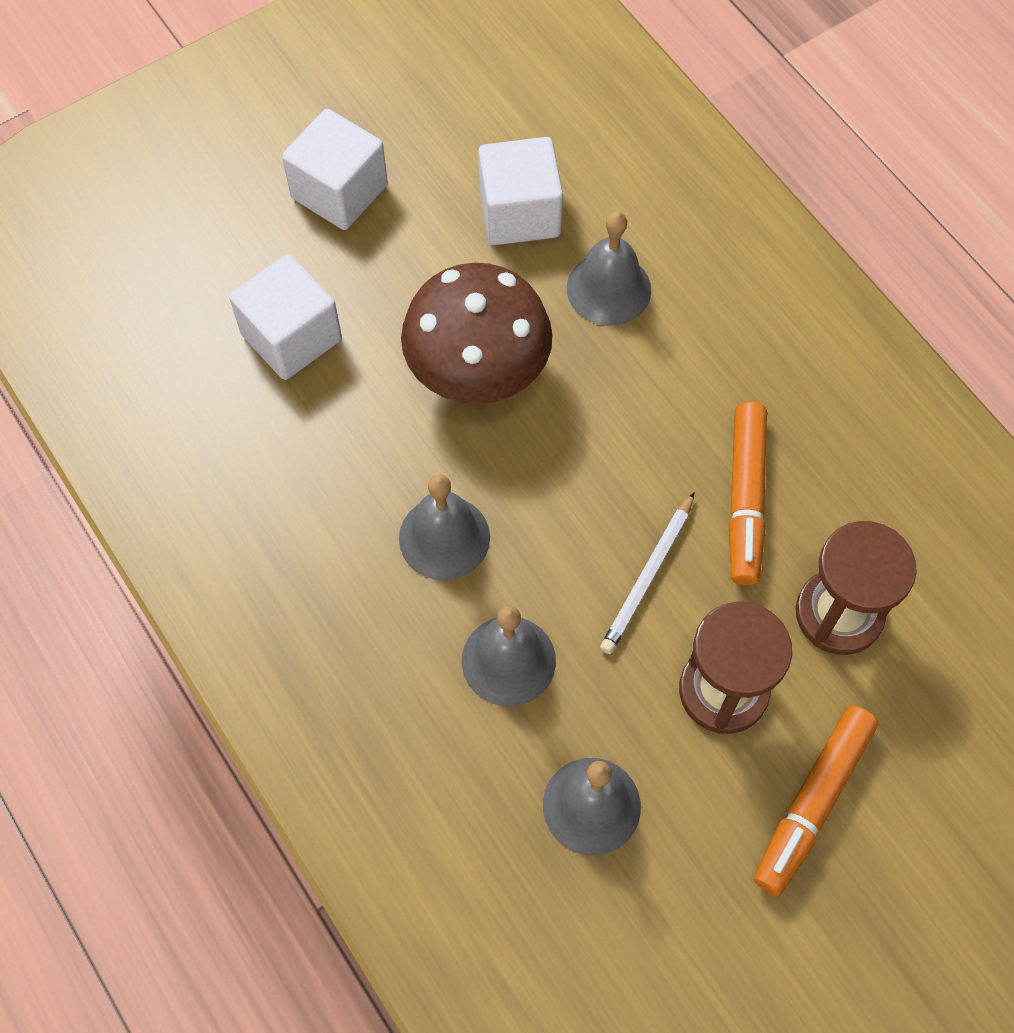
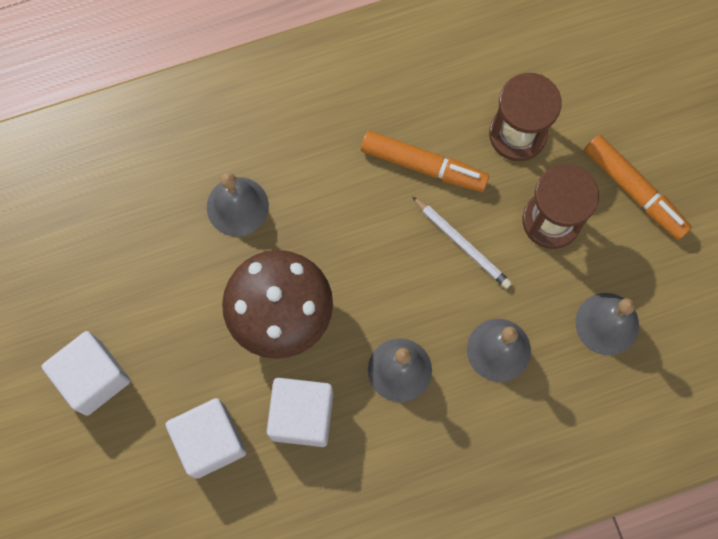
camera: 75 degrees left, 10 degrees up
white cube [478,137,563,245] -> white cube moved to [267,378,333,447]

